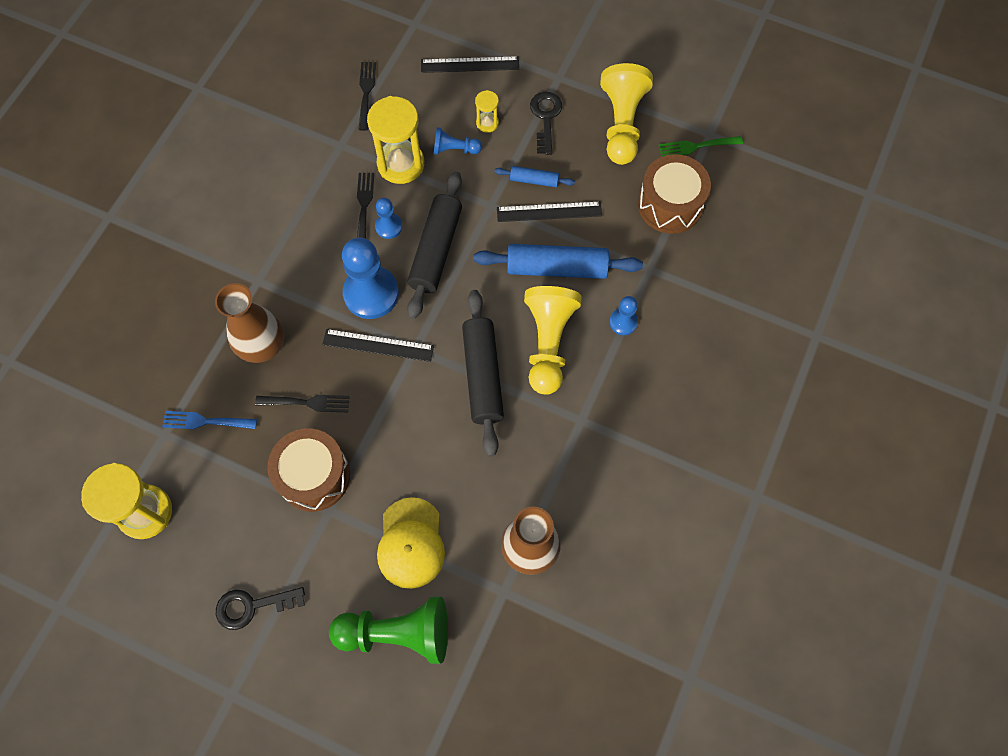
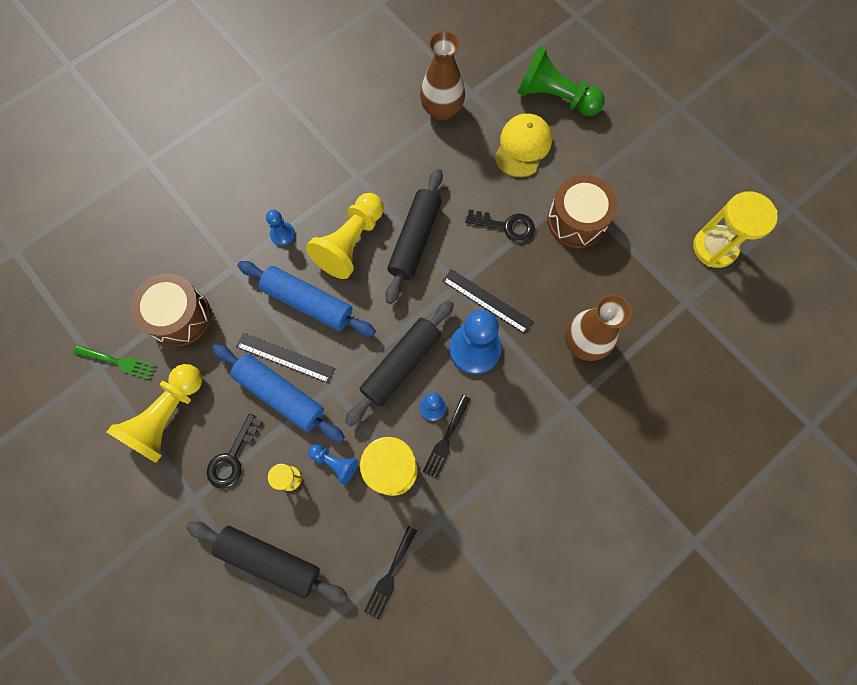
camera: 155 degrees left, 5 degrees up
blue fork [162,411,257,429] -> none
black key [216,587,305,630] -> black key moved to [465,209,535,242]
black fork [255,395,350,412] -> none
black ruler [421,56,519,73] -> black rolling pin [186,522,348,603]
blue rolling pin [494,166,575,187] -> blue rolling pin [212,344,345,443], size x1.99

